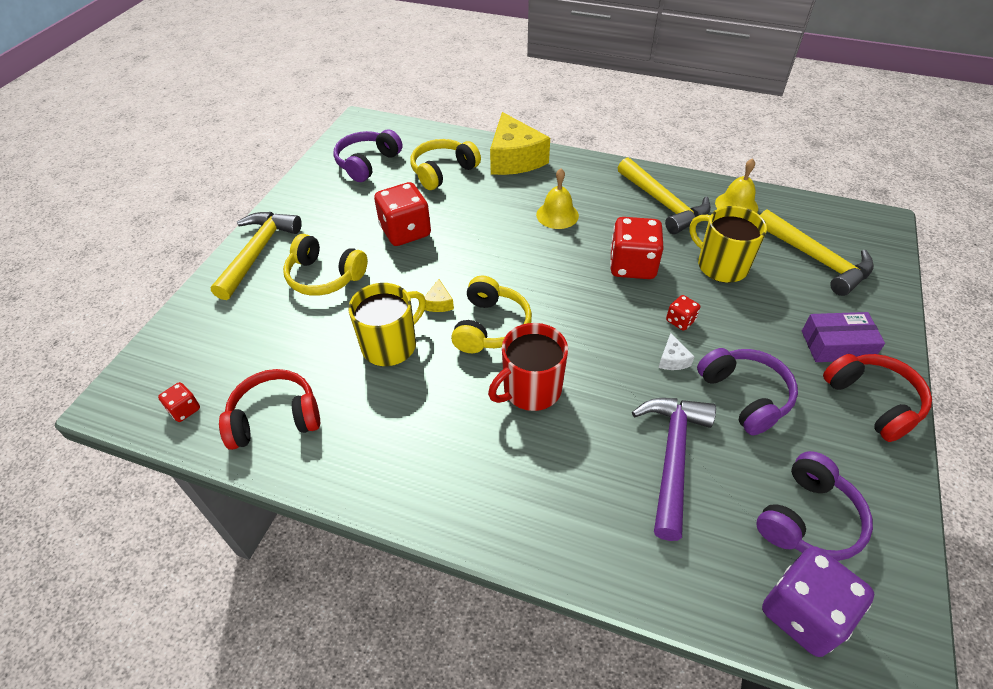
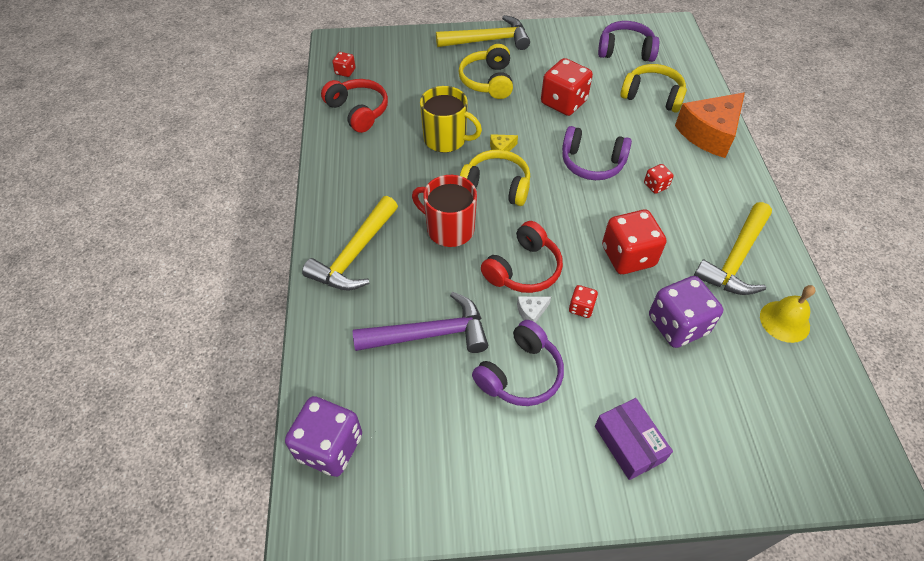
camera: 65 degrees right, 5 degrees up
yellow headphones [451,276,532,353] -> yellow headphones turned 150 degrees counterclockwise [460,150,530,206]
yellow cheese [490,112,550,175] -> orange cheese [675,92,745,158]
yellow bell [536,168,579,229] -> red dice [644,164,674,194]
yellow mug [689,206,767,283] -> purple dice [649,276,723,348]
purple headphones [757,451,873,561] -> purple headphones moved to [562,126,632,180]
yellow hammer [760,209,874,296] -> yellow hammer moved to [302,196,398,291]
red headphones [823,354,932,442] -> red headphones moved to [481,221,563,293]

